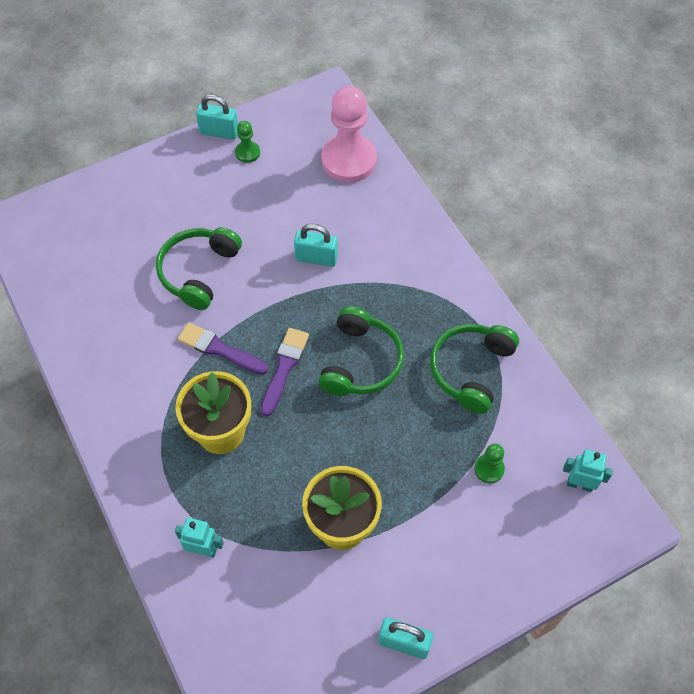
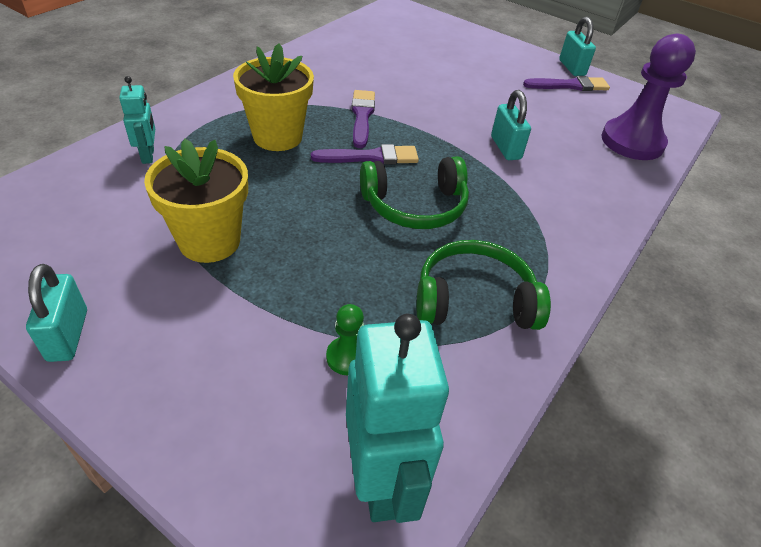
camera: 60 degrees right, 15 degrees down
green headphones [156,227,242,310] -> none
green pawn [235,121,260,163] -> purple brush [523,76,610,91]
pink pawn [321,86,377,182] -> purple pawn [601,34,696,160]
turquoise robot [563,449,613,492] -> turquoise robot [346,314,449,523], size x1.92

